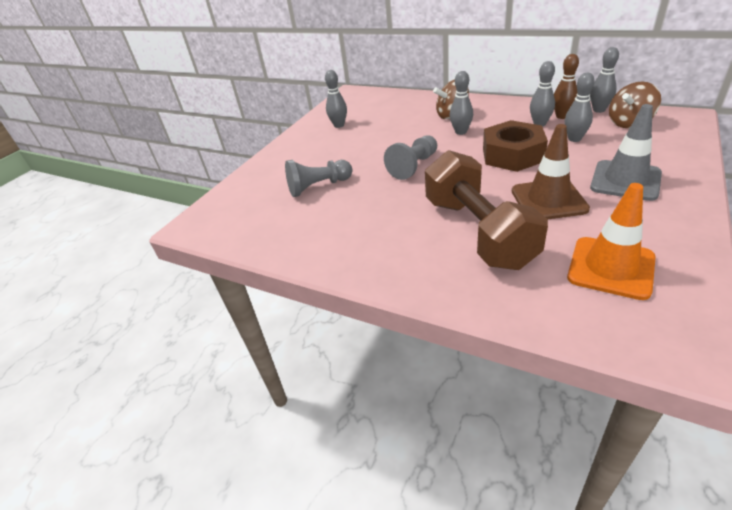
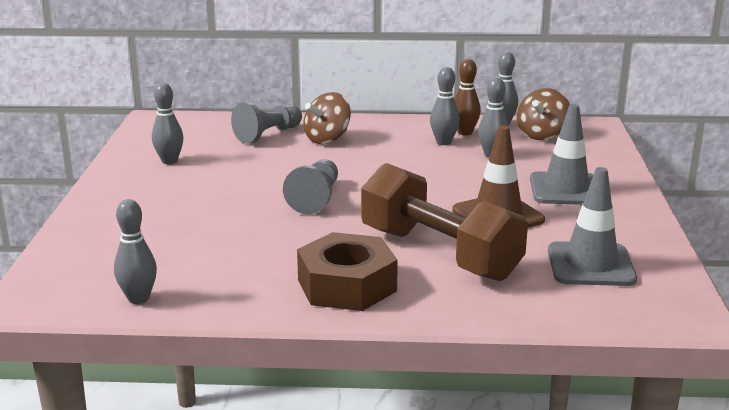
camera: 30 degrees left, 15 degrees down
grey pawn [285,160,352,197] -> grey pawn moved to [231,102,302,144]
grey bowling pin [450,71,473,135] -> grey bowling pin moved to [114,199,157,304]
brown nut [483,120,548,172] -> brown nut moved to [297,232,398,311]
orange traffic cone [567,183,656,300] -> grey traffic cone [548,167,637,286]

